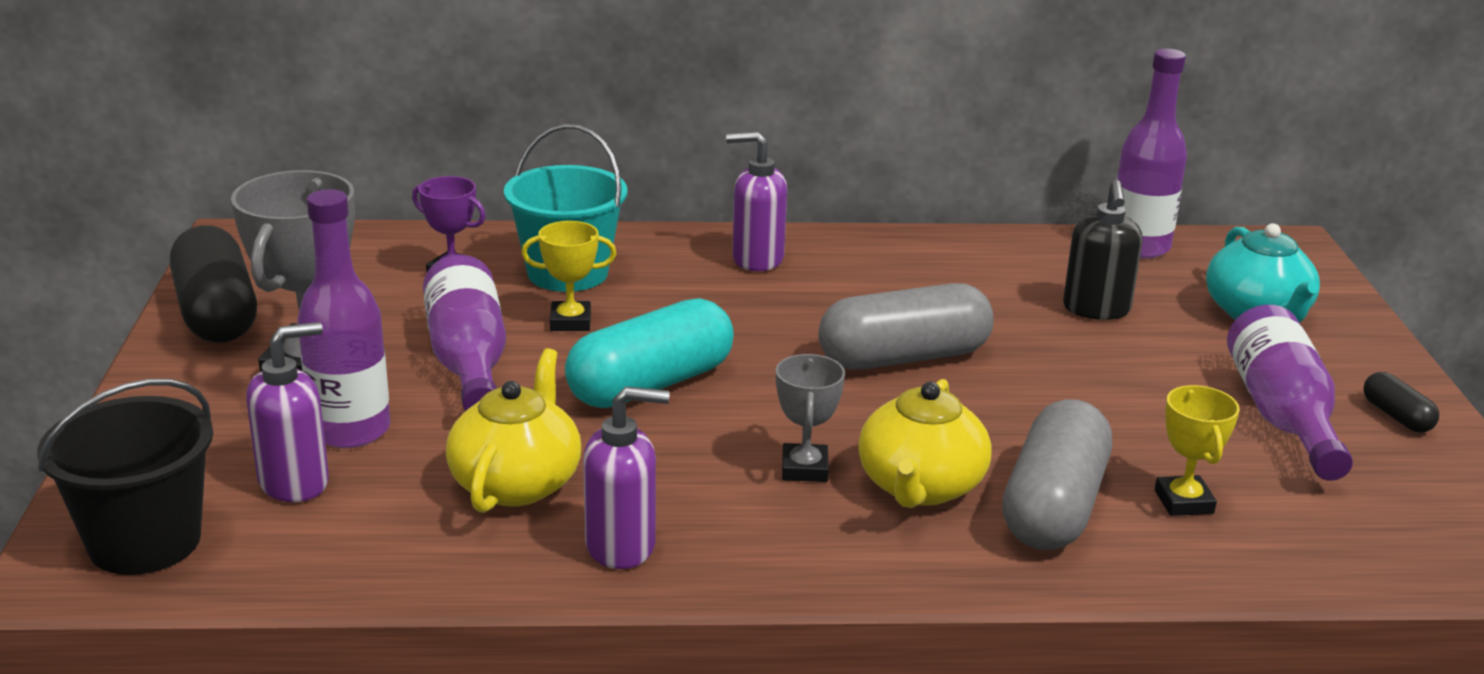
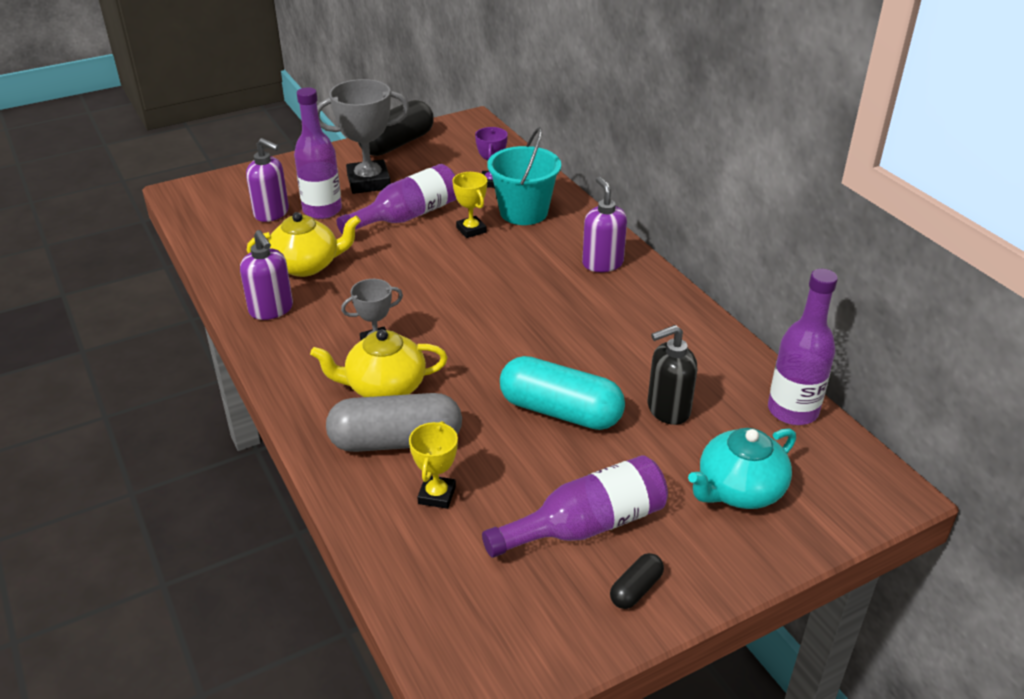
camera: 65 degrees right, 10 degrees up
black bucket [37,379,213,575] -> none
turquoise capsule [565,298,734,408] -> turquoise capsule moved to [500,356,625,430]
grey capsule [818,283,994,370] -> none
yellow trophy [1155,385,1240,516] -> yellow trophy turned 45 degrees counterclockwise [409,421,458,509]

